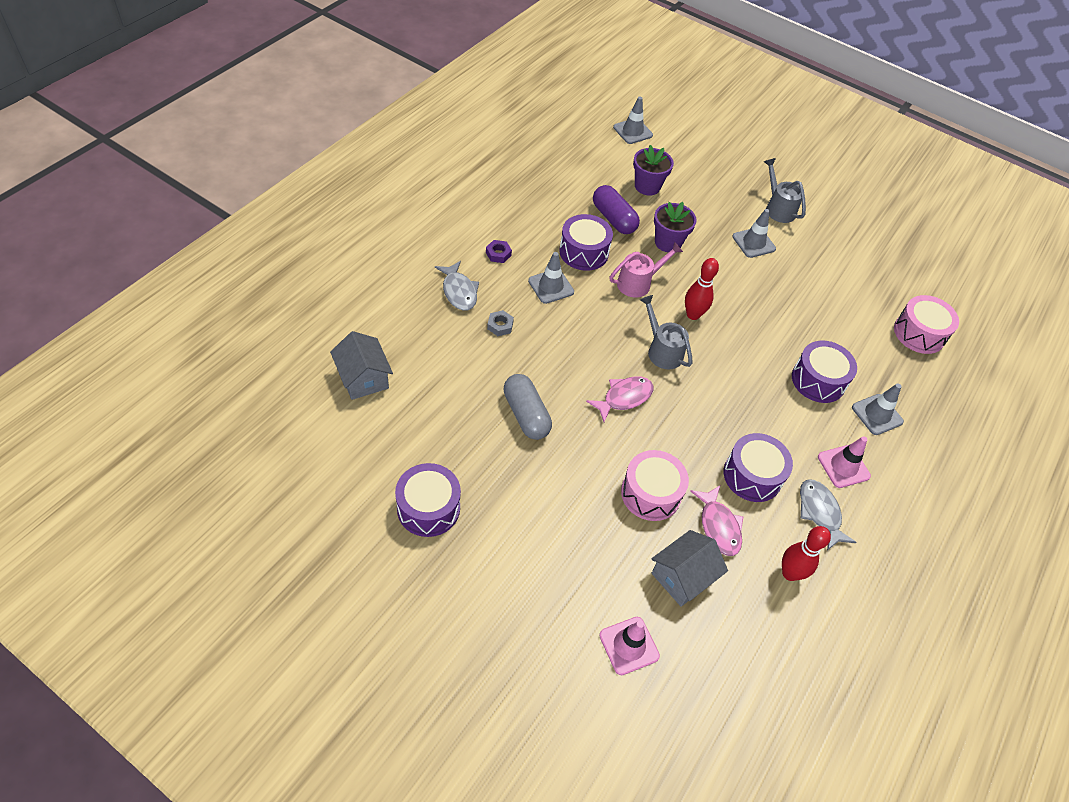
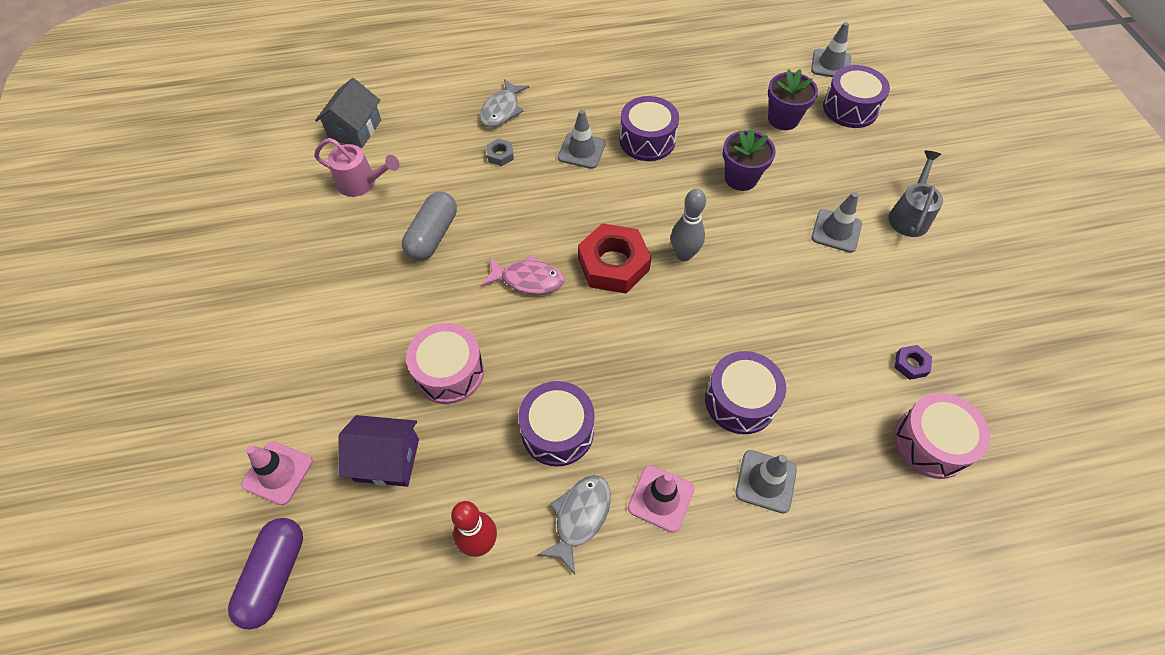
camera: 50 degrees right, 5 degrees up
purple drum [395,463,461,537] -> purple drum moved to [823,65,890,128]
purple nut [486,240,512,263] -> purple nut moved to [895,345,932,380]
purple capsule [593,185,640,234] -> purple capsule moved to [228,518,303,630]
pink watering can [609,242,683,298] -> pink watering can moved to [314,138,400,197]
grey watering can [640,295,693,369] -> red nut [578,223,652,293]
grey house [651,530,728,607] -> purple house [338,415,419,487]
red bowling pin [685,258,719,320] -> grey bowling pin [671,189,706,261]
pink fish [690,486,743,556] -> none

